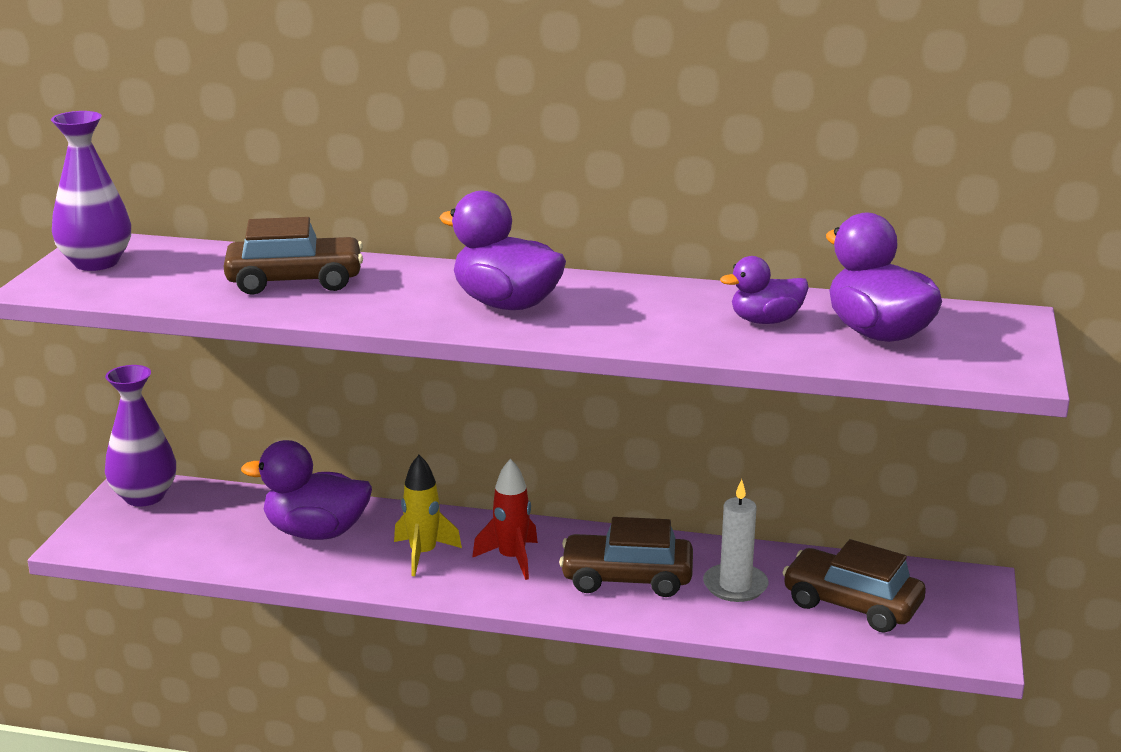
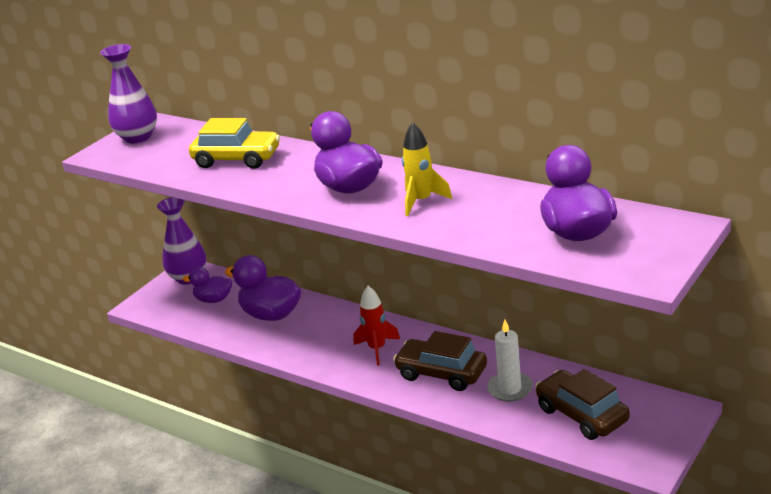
camera: 25 degrees right, 5 degrees up
brown car [224,217,363,295] -> yellow car [189,118,280,169]
yellow rocket [394,455,462,576] -> yellow rocket moved to [402,122,452,216]
purple duck [720,256,809,324] -> purple duck moved to [182,267,232,303]

